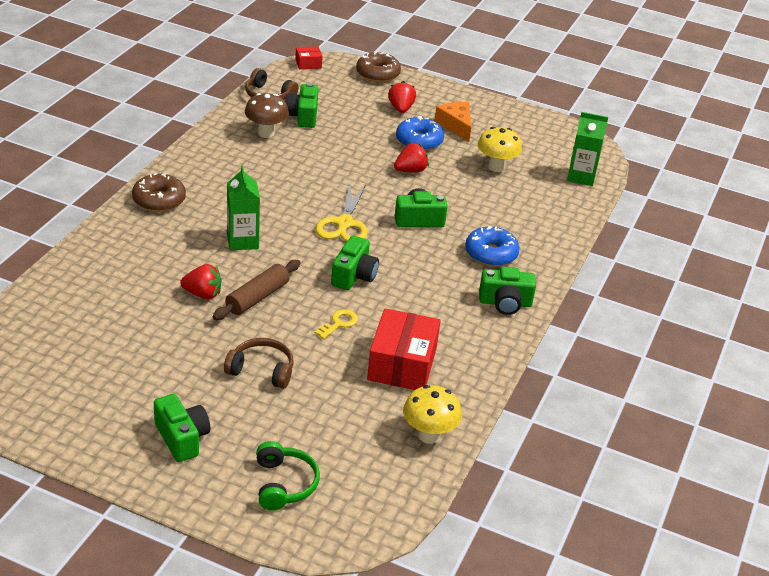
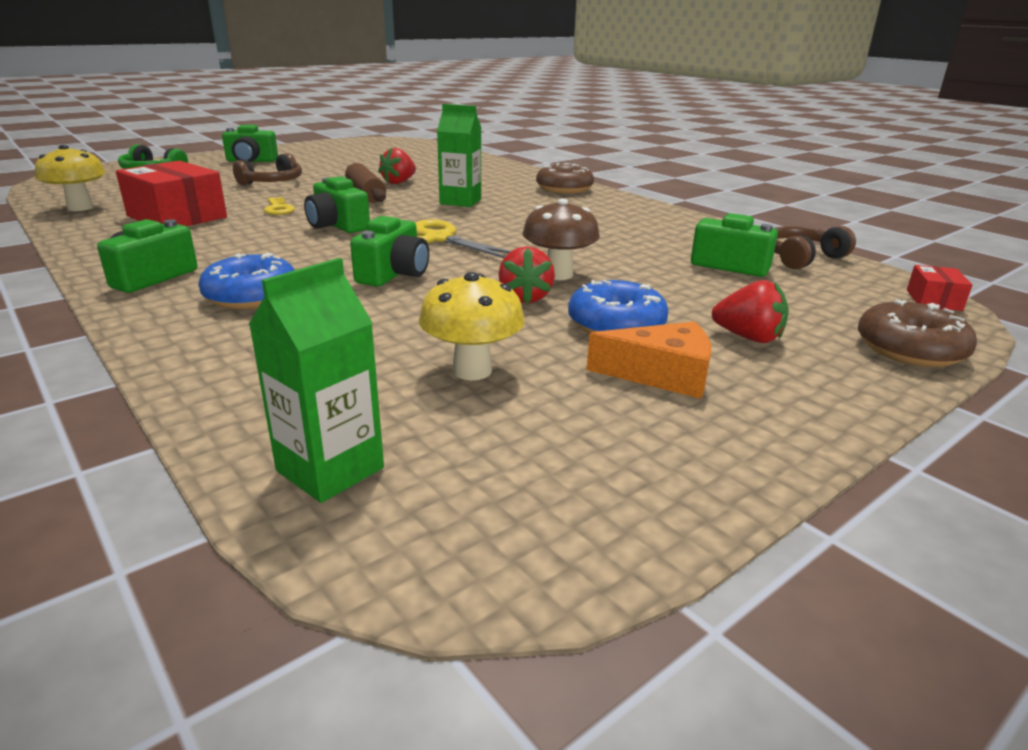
camera: 120 degrees right, 10 degrees down
brown mushroom [245,93,289,138] -> brown mushroom moved to [523,198,600,280]

